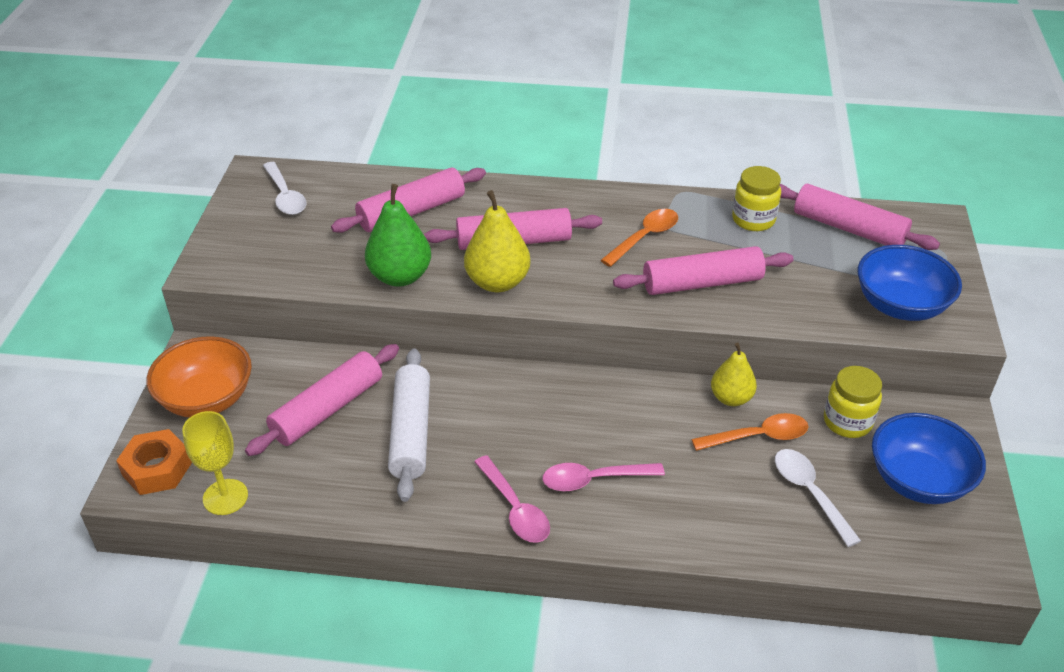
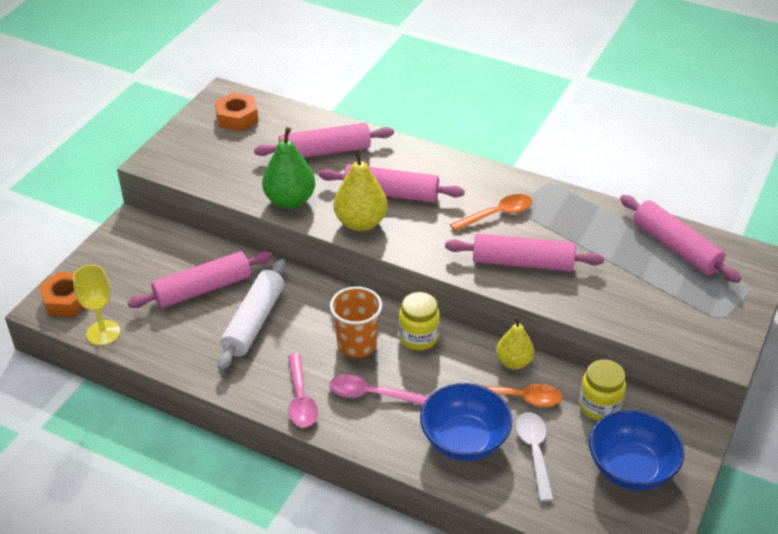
camera: 20 degrees right, 0 degrees up
orange bowl [147,336,252,418] -> none
white spoon [263,162,307,215] -> orange nut [215,92,259,131]
yellow jar [732,166,781,231] -> yellow jar moved to [399,292,440,350]
blue bowl [858,245,962,321] -> blue bowl moved to [420,383,512,461]
none -> orange cup [330,286,382,358]

